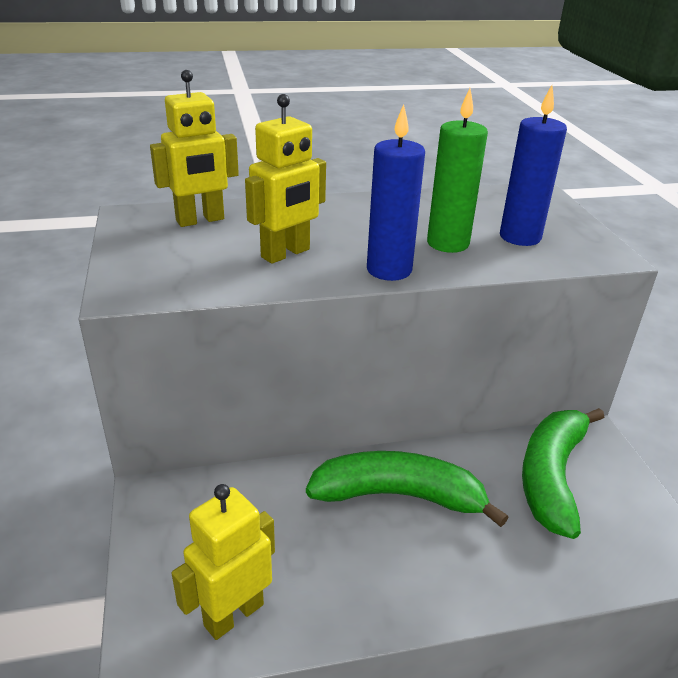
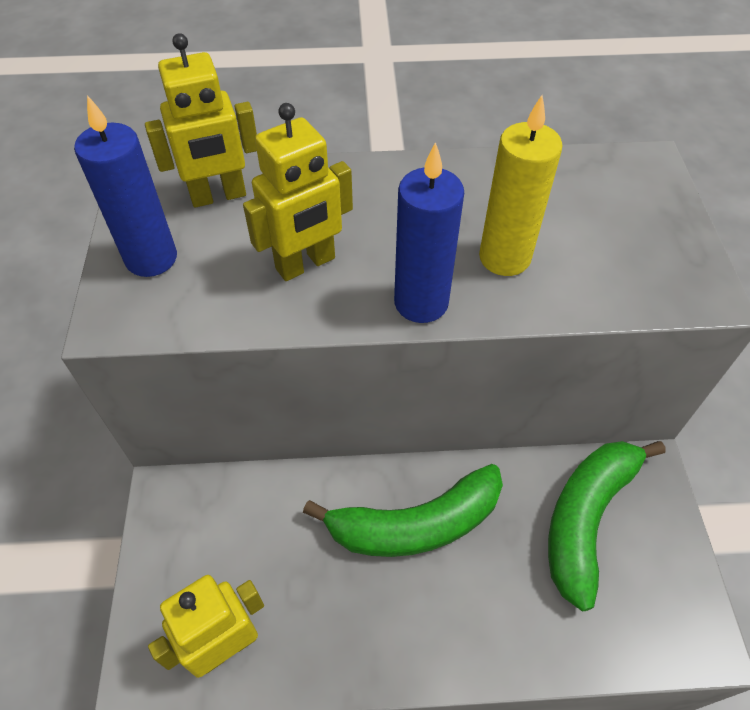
camera: 10 degrees right, 20 degrees up
green banana [306,451,509,527] -> green banana turned 150 degrees clockwise [303,464,503,557]
green candle [427,88,488,253] -> yellow candle [479,95,563,276]
blue candle [500,85,567,246] -> blue candle moved to [74,95,177,277]

